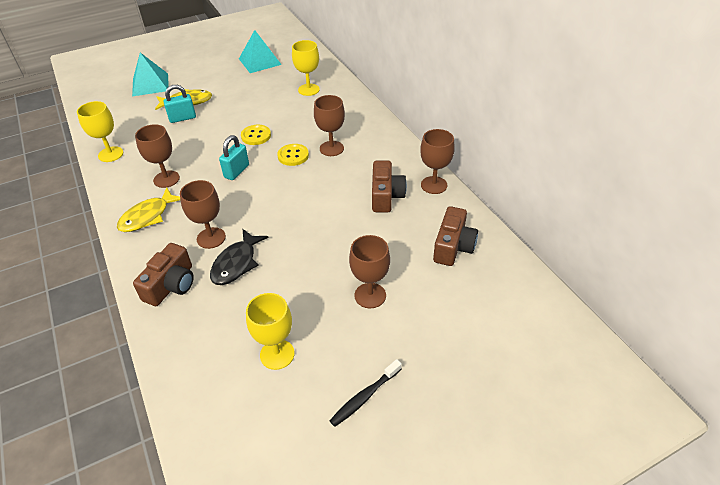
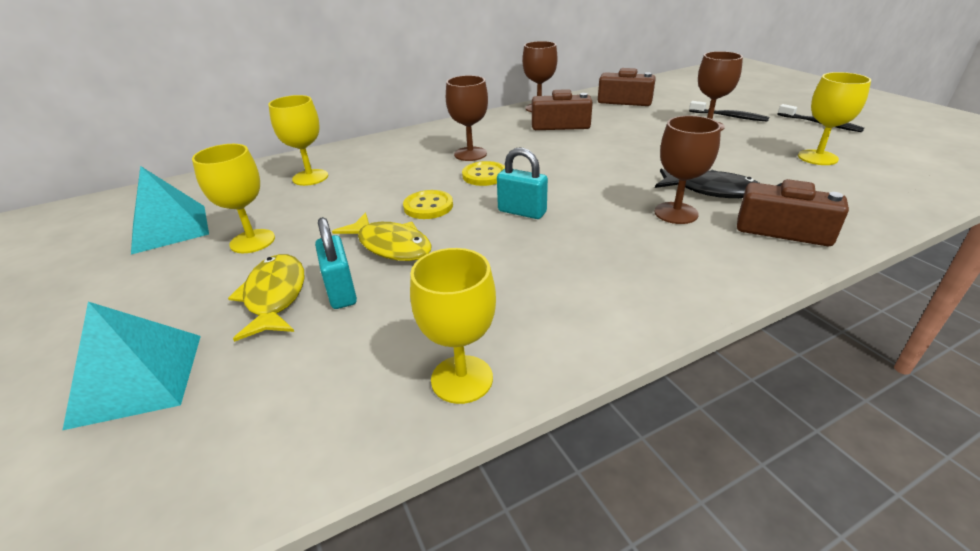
camera: 90 degrees left, 10 degrees down
yellow fish [117,187,180,232] -> yellow fish moved to [332,213,431,261]
brown goblet [135,124,180,188] -> none
none -> yellow goblet [192,144,275,253]
none -> black toothbrush [689,101,769,122]

